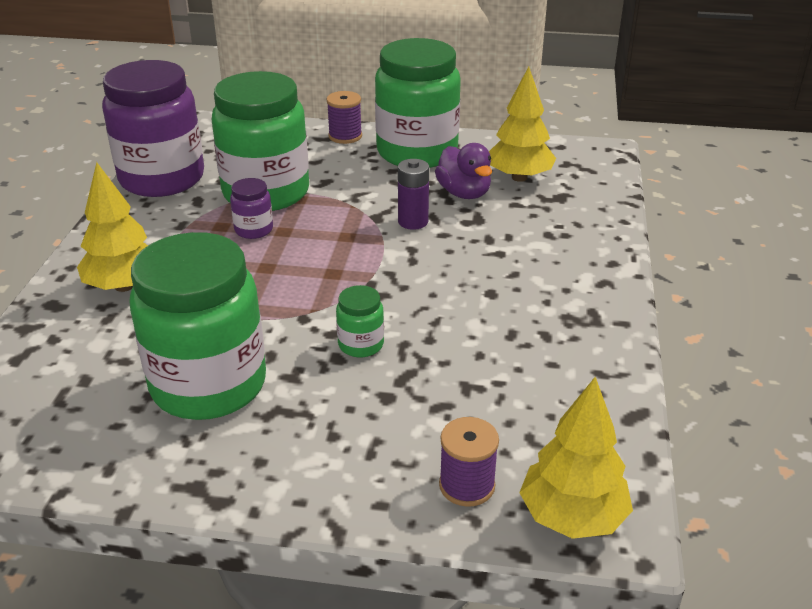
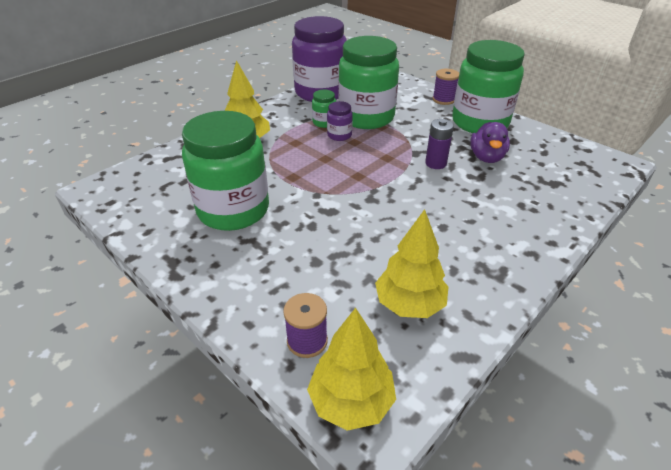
camera: 35 degrees right, 5 degrees up
green jar [336,285,384,357] -> green jar moved to [312,90,336,128]
yellow tree [489,67,556,182] -> yellow tree moved to [375,209,449,318]

